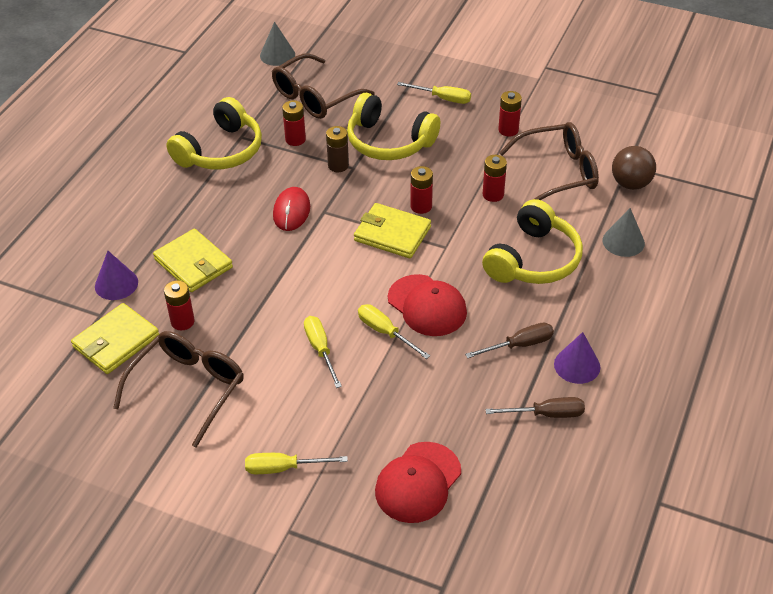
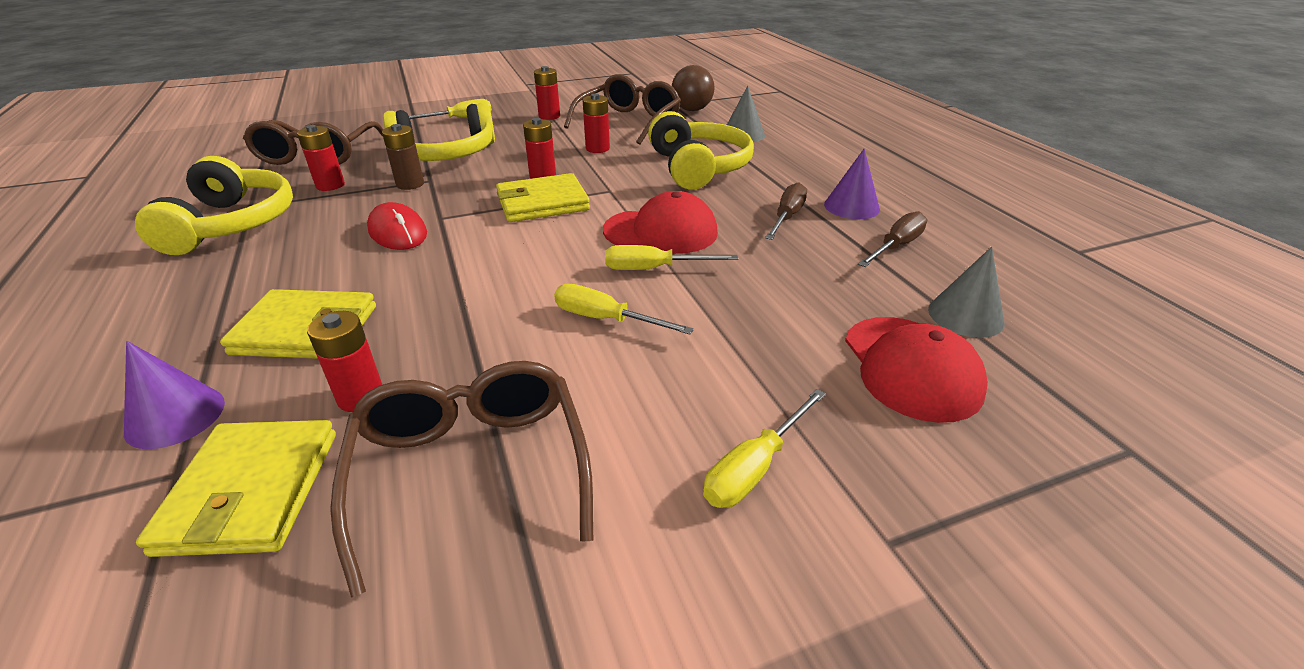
camera: 45 degrees left, 10 degrees down
grey cone [260,22,295,66] -> grey cone moved to [928,247,1005,338]

